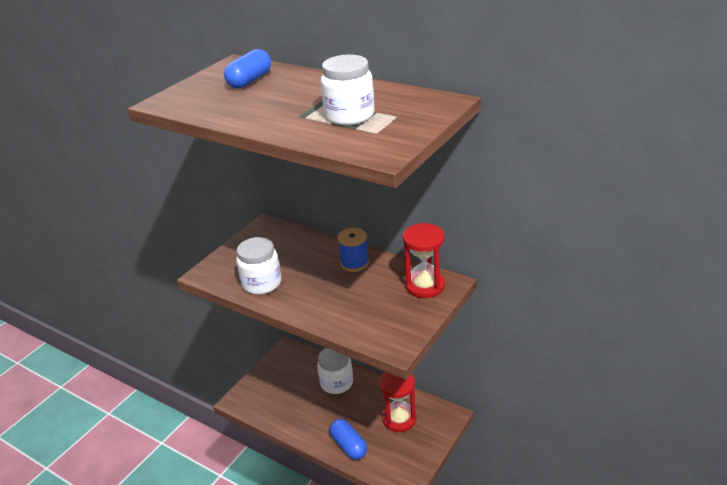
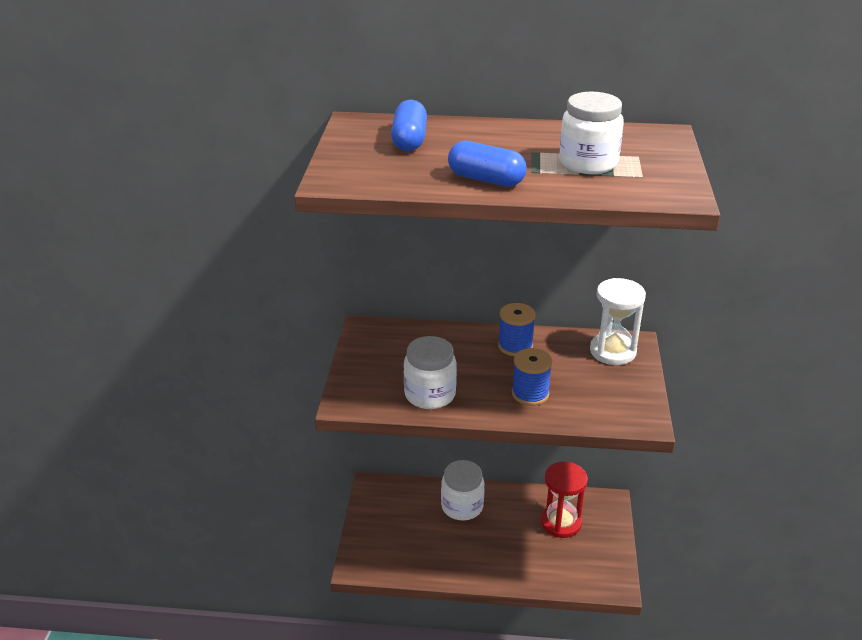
camera: 30 degrees left, 0 degrees up
blue capsule [329,419,367,460] -> blue capsule moved to [448,141,527,187]
red hourglass [403,223,445,298] -> white hourglass [590,278,646,365]
none -> blue spool [512,348,552,406]

